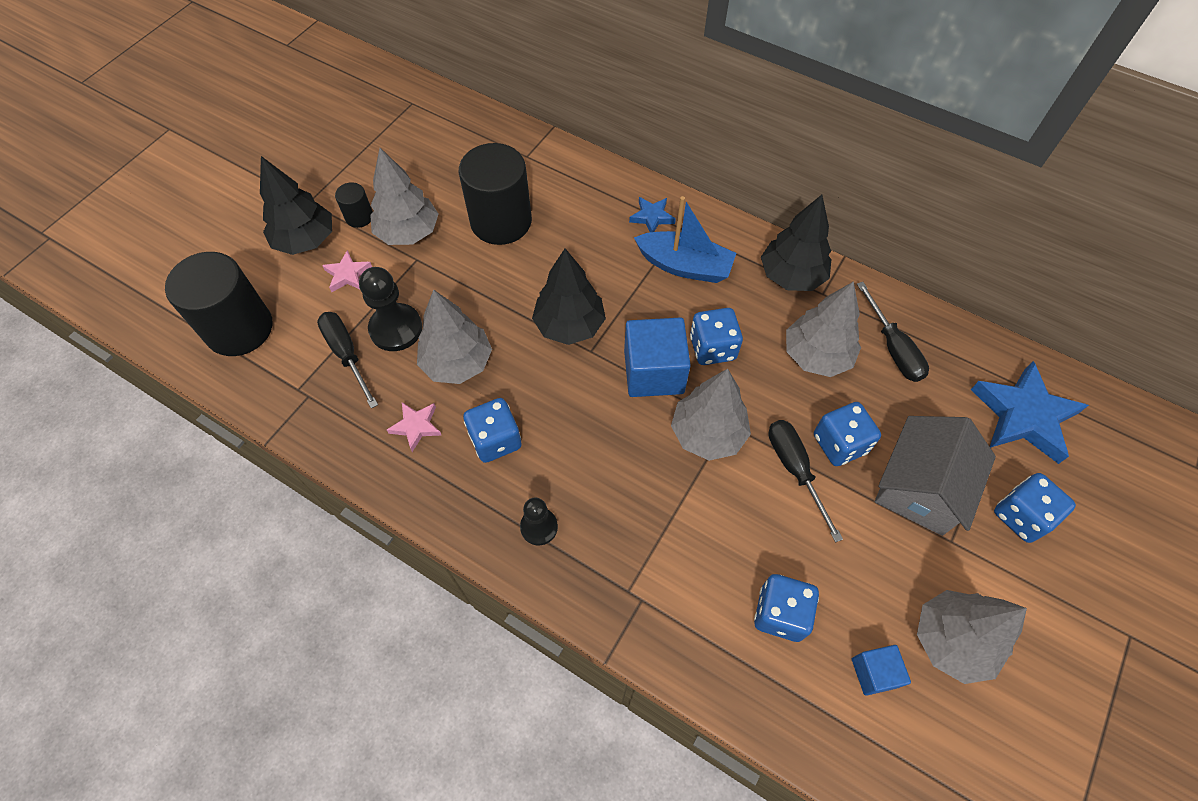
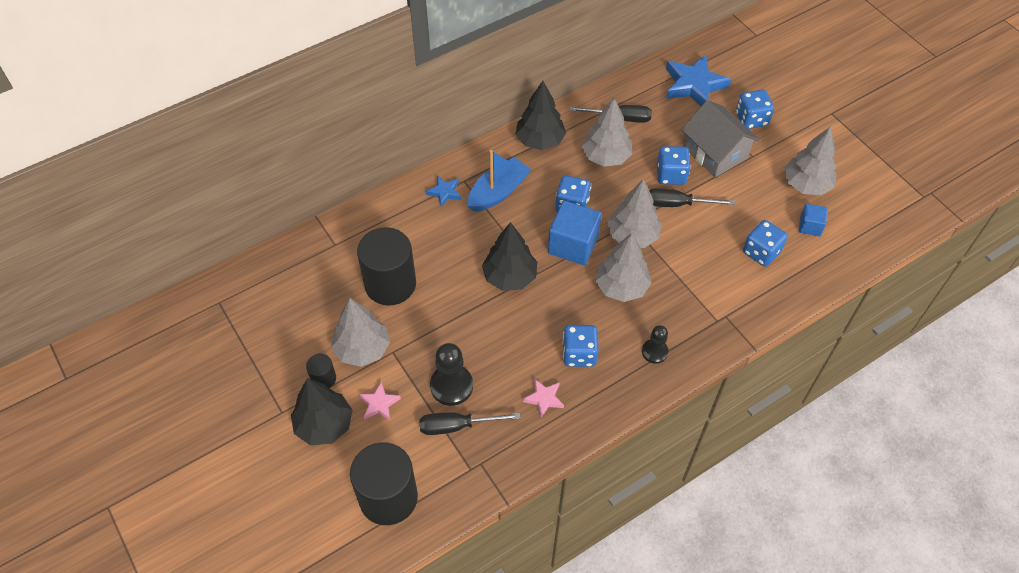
camera: 65 degrees left, 5 degrees down
grey tree [417,289,492,384] -> grey tree moved to [595,232,652,302]

